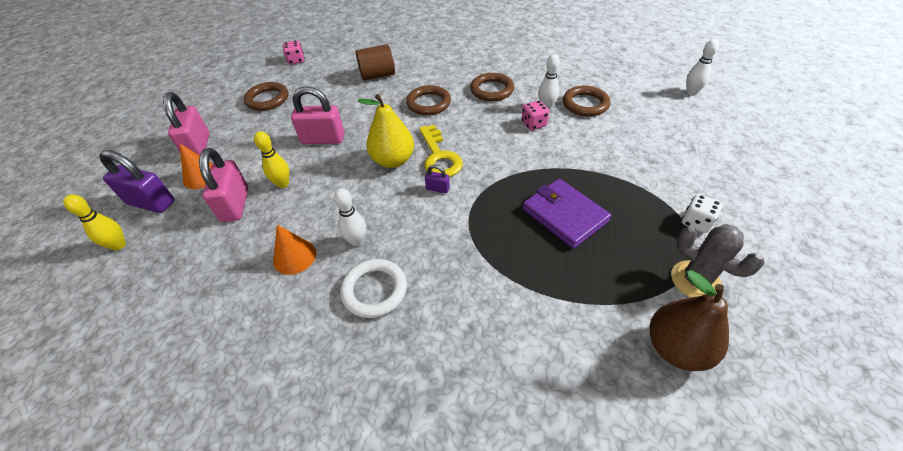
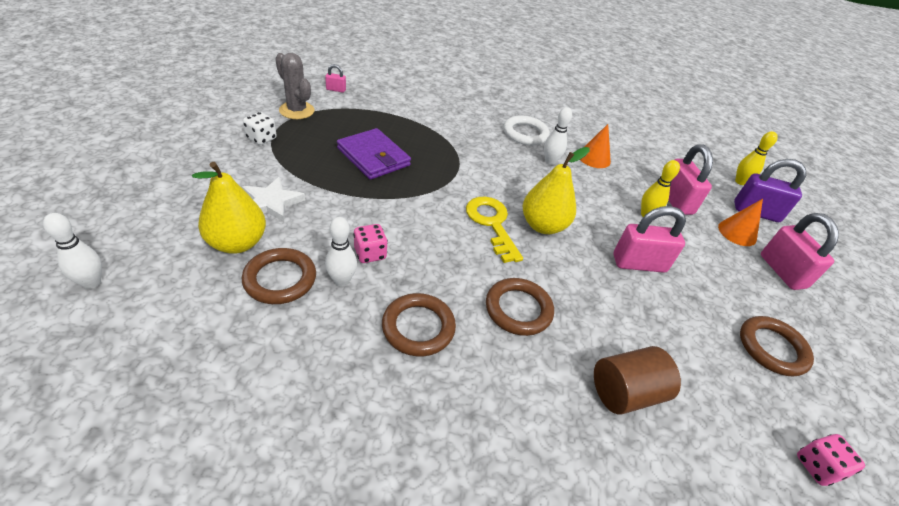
camera: 170 degrees right, 5 degrees down
purple padlock [425,165,450,193] -> none
brown pear [650,270,729,371] -> pink padlock [325,64,346,93]
none -> yellow pear [192,162,266,254]
none -> white star [242,177,305,222]

